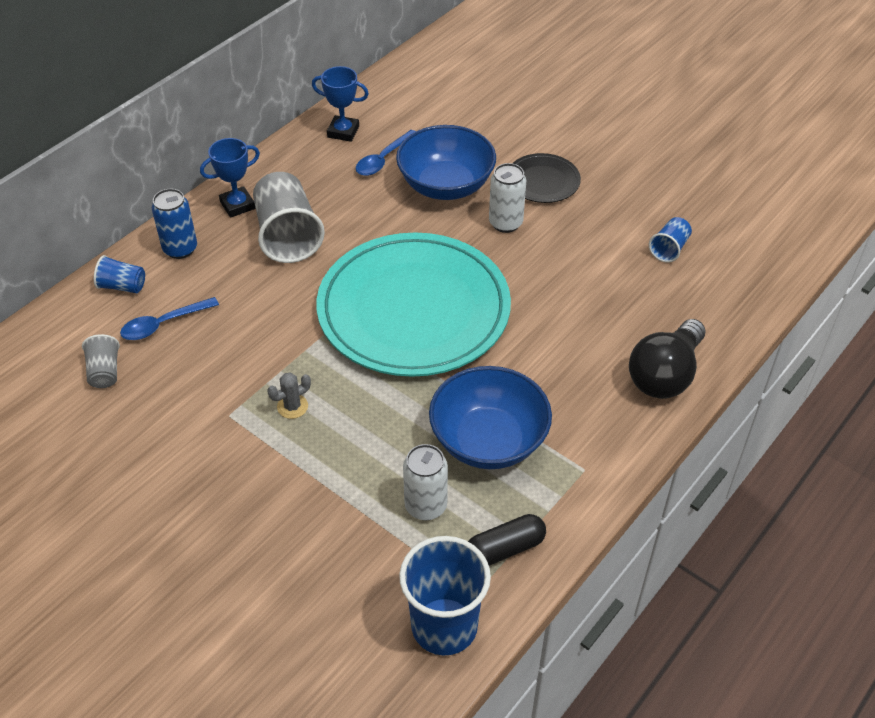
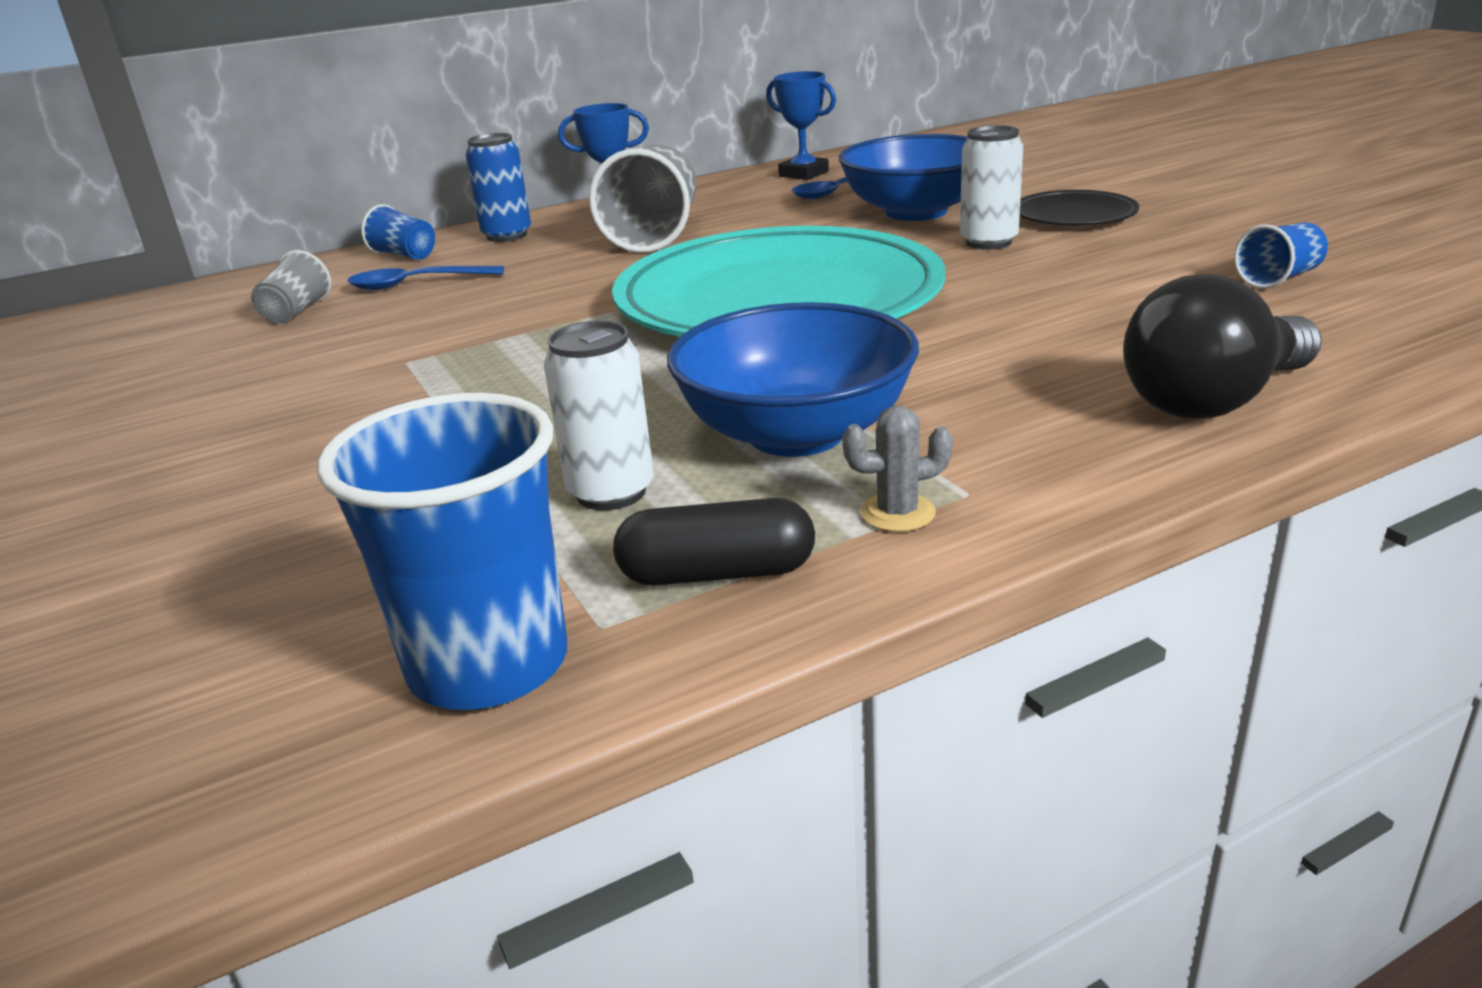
camera: 25 degrees right, 20 degrees down
grey cactus [267,372,311,419] -> grey cactus moved to [842,406,953,532]

